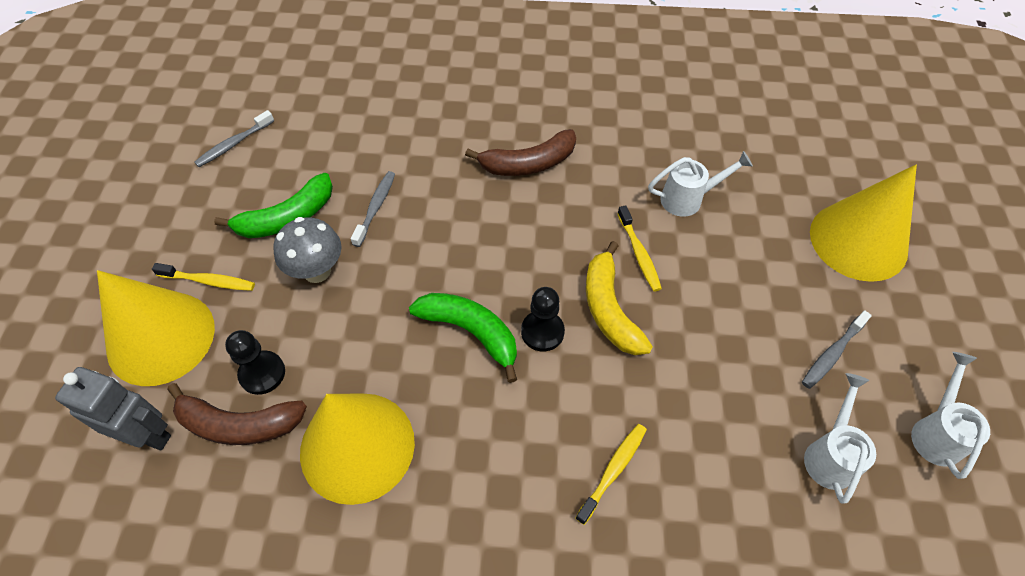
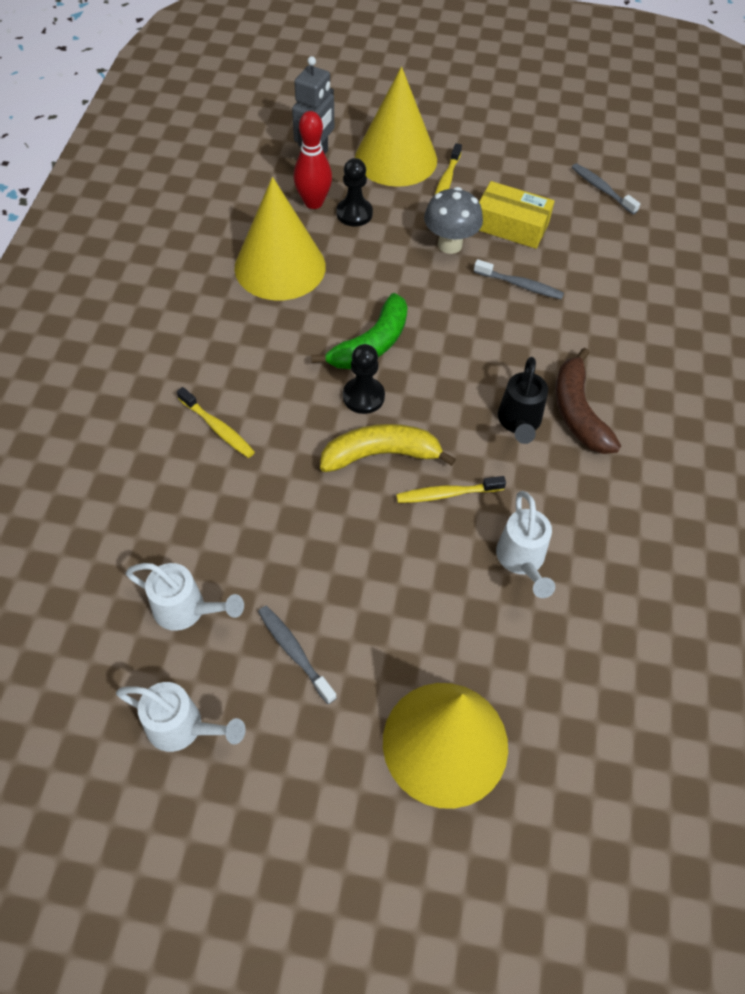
camera: 95 degrees right, 0 degrees up
brown banana [167,383,307,445] -> red bowling pin [294,111,332,209]
green banana [214,173,333,238] -> yellow box [479,181,555,249]
none -> black watering can [498,357,548,444]

